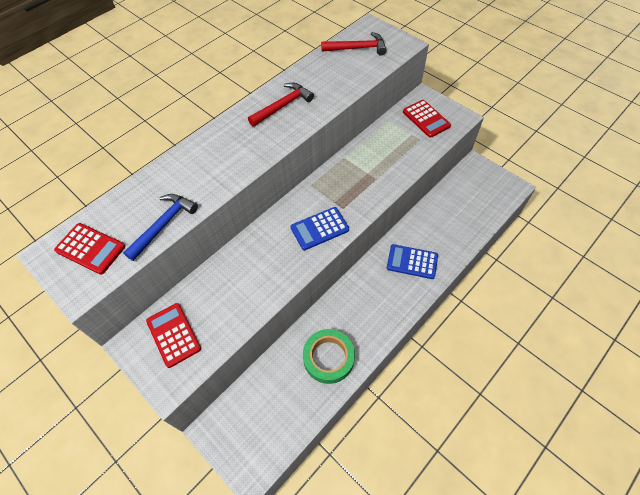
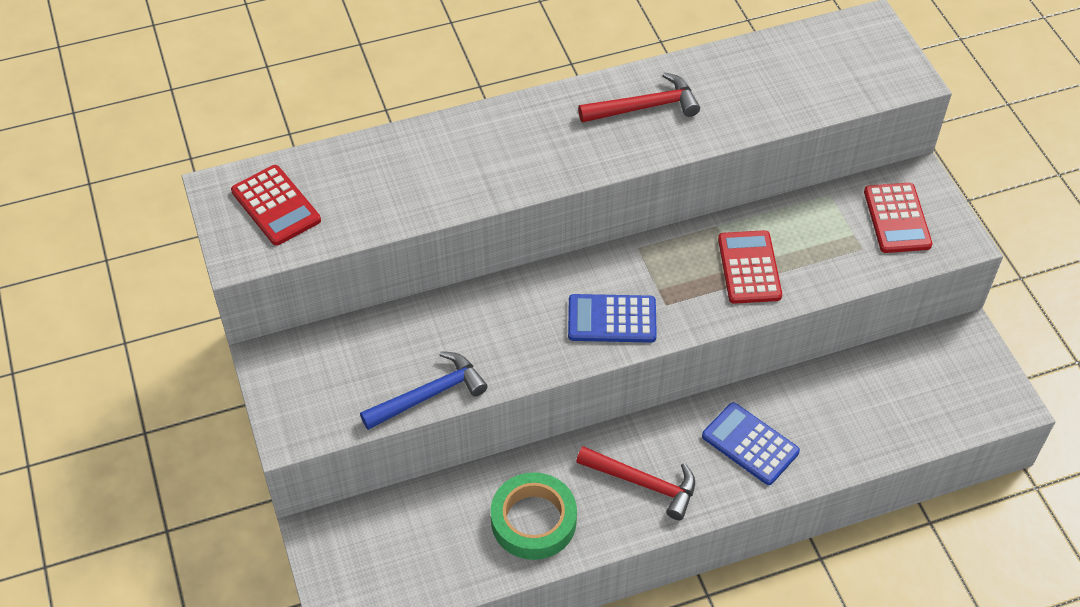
camera: 25 degrees right, 5 degrees down
blue hammer [123,194,198,261] -> blue hammer moved to [360,351,488,430]
red calculator [146,303,201,368] -> red calculator moved to [718,230,782,304]
red hammer [321,32,386,56] -> red hammer moved to [576,446,695,520]

